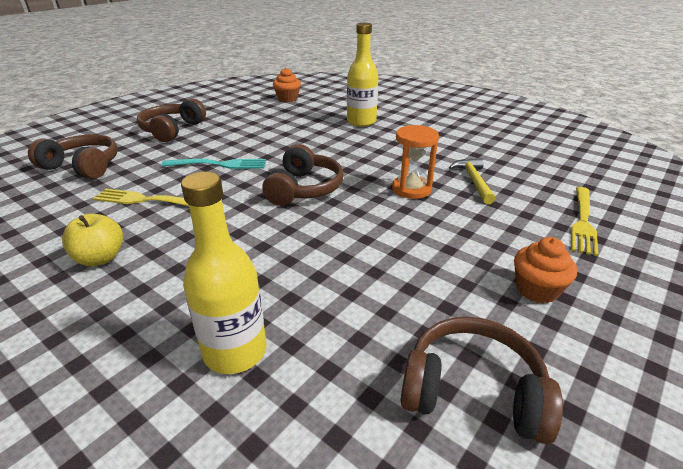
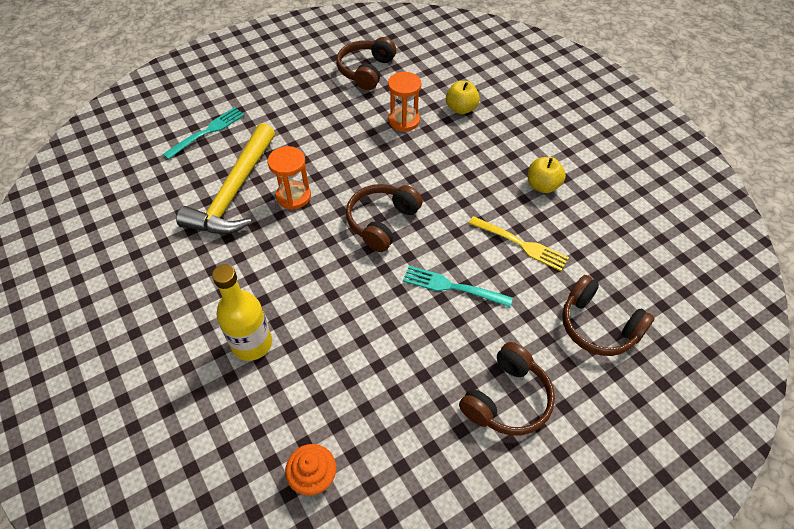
camera: 160 degrees left, 20 degrees up
yellow bottle [181,172,267,374] -> yellow apple [446,81,480,114]
brown headphones [401,317,563,444] -> brown headphones turned 75 degrees clockwise [336,37,396,90]
yellow hammer [449,158,495,204] -> yellow hammer [176,123,275,234], size x1.99
orange cupcake [514,237,577,303] -> none
yellow fork [571,187,599,256] -> turquoise fork [163,107,245,159]
none -> orange hourglass [388,72,422,132]

